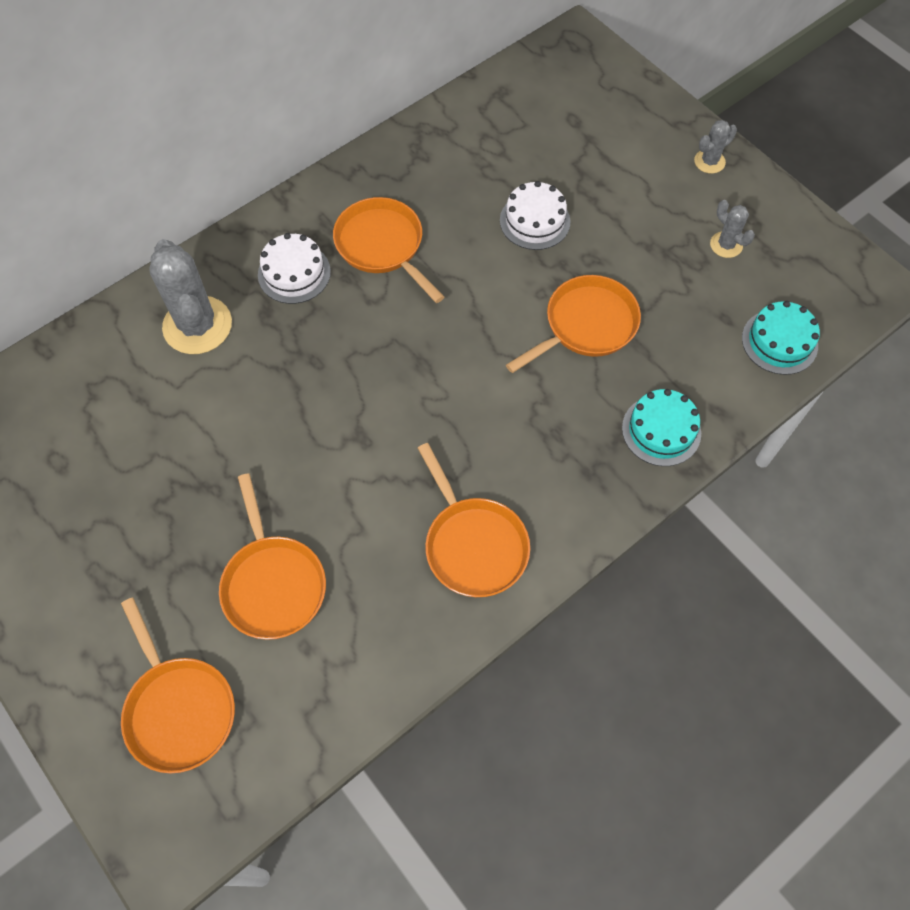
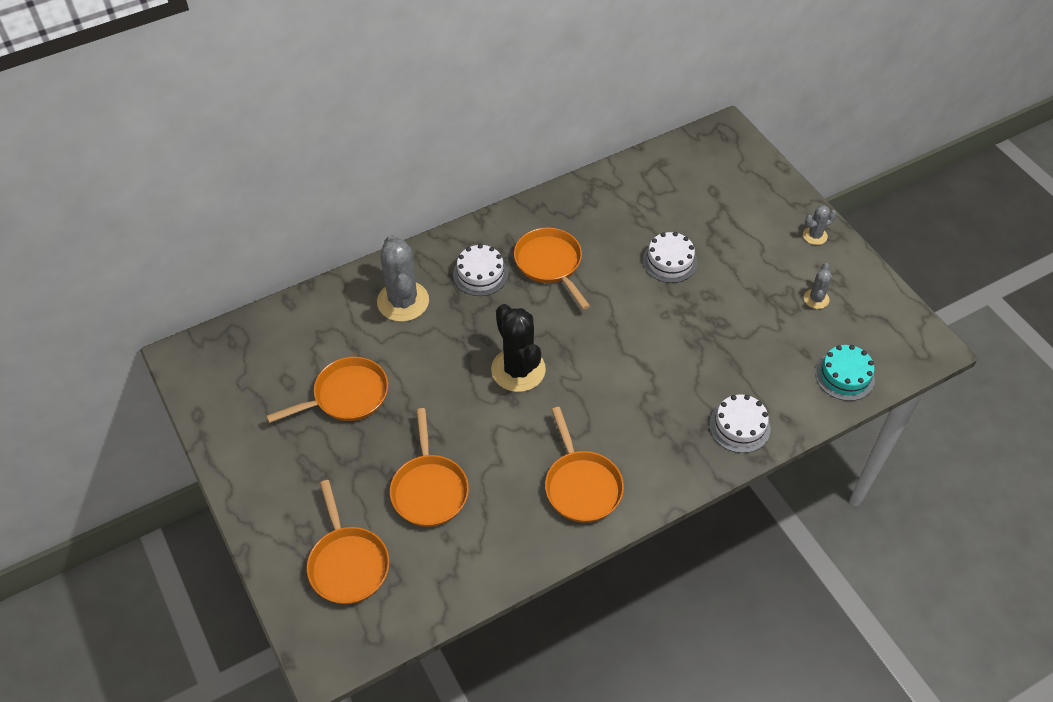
camera: 10 degrees right, 10 degrees down
orange pan [506,275,641,373] -> orange pan moved to [266,357,388,423]
turquoise cake [622,389,701,466] -> white cake [709,394,770,453]
grey cactus [710,200,755,258] -> grey cactus turned 45 degrees clockwise [804,263,832,309]
none -> black cactus [491,304,546,392]

